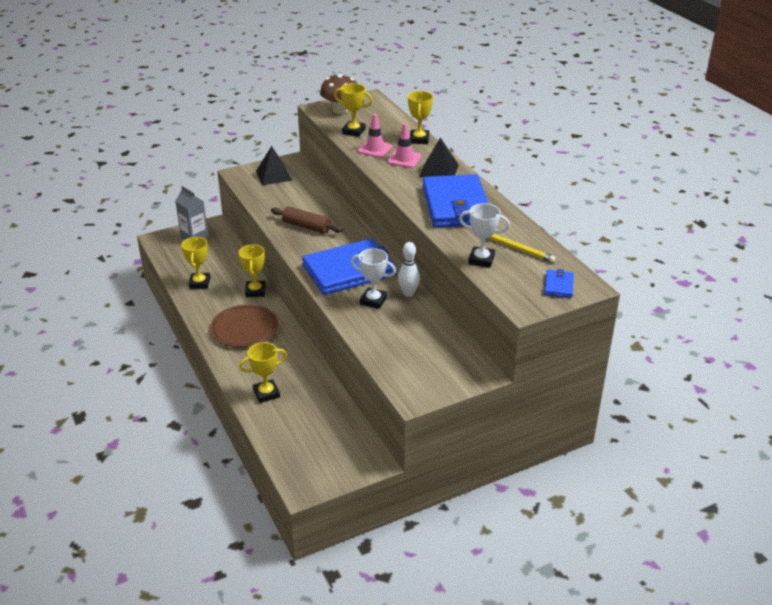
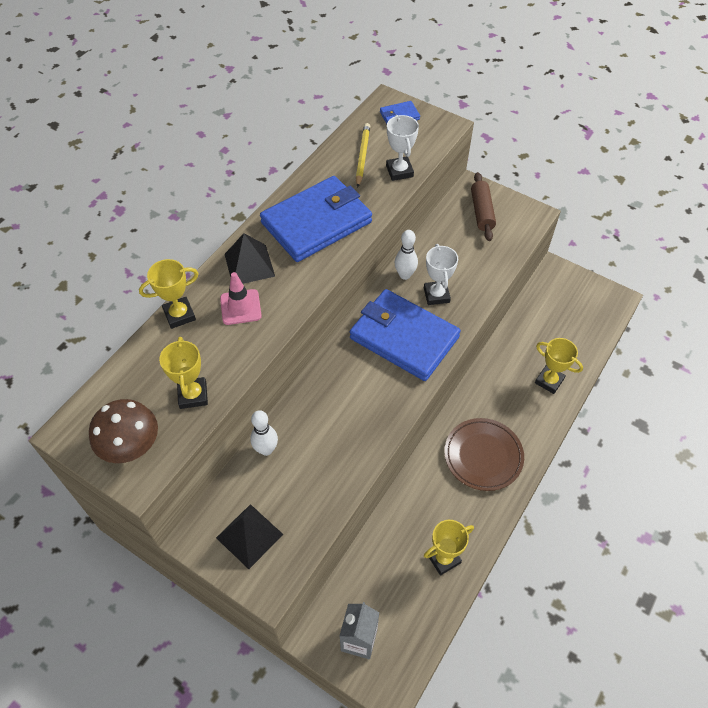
camera: 120 degrees left, 20 degrees up
yellow trophy [239,244,266,297] -> none
brown rolling pin [271,206,343,234] -> brown rolling pin moved to [471,172,496,241]
pink traffic cone [357,114,393,158] -> none
none -> white bowling pin [250,410,278,456]

